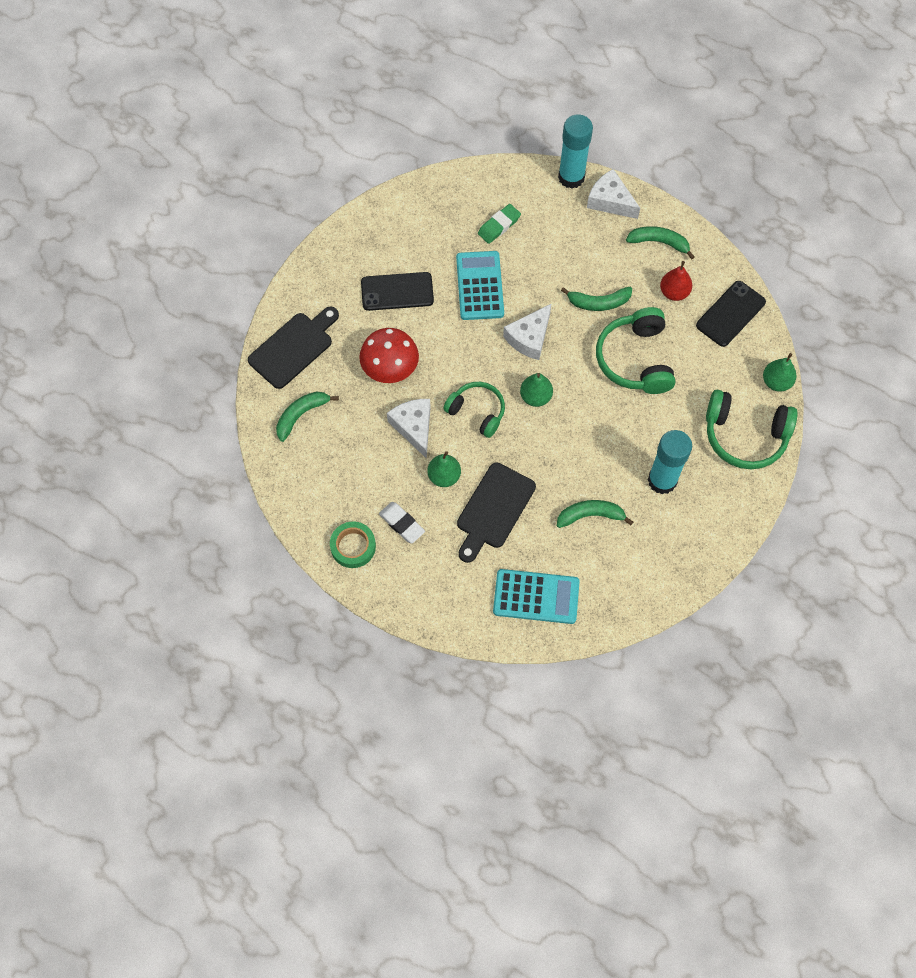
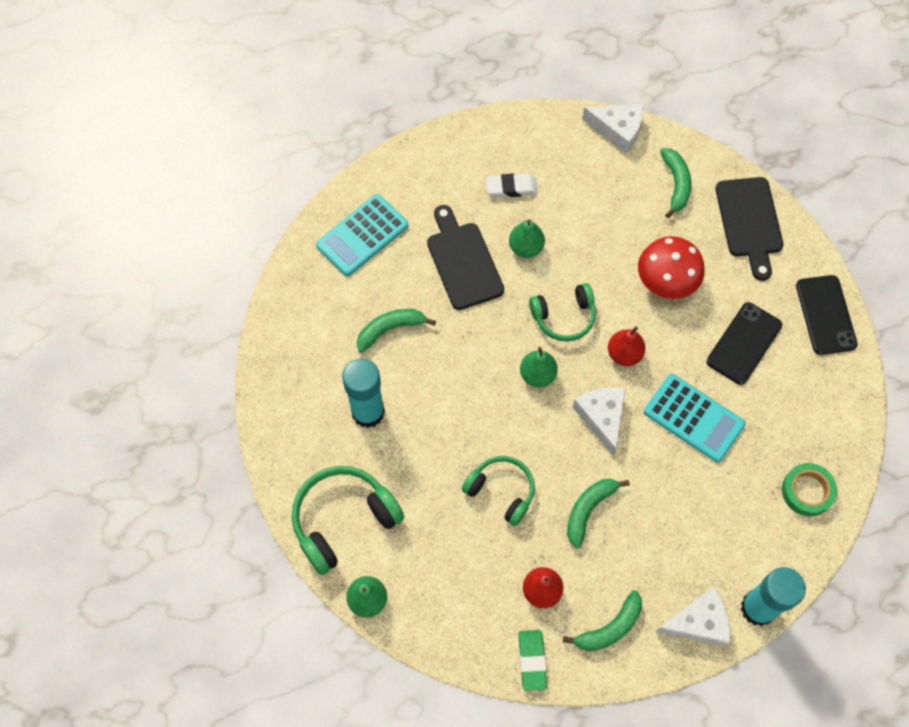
camera: 130 degrees right, 0 degrees up
green tape [330,522,376,568] -> green tape moved to [782,463,837,516]
white cheese [387,399,431,459] -> white cheese moved to [582,104,643,154]
green eraser [478,204,521,244] -> green eraser moved to [518,630,547,691]
green banana [557,500,633,528] -> green banana turned 150 degrees counterclockwise [357,309,436,353]
green headphones [596,307,675,394] -> green headphones [462,456,535,526], size x0.66
black phone [696,281,766,347] -> black phone moved to [796,275,858,355]
none -> red pear [608,326,646,366]

